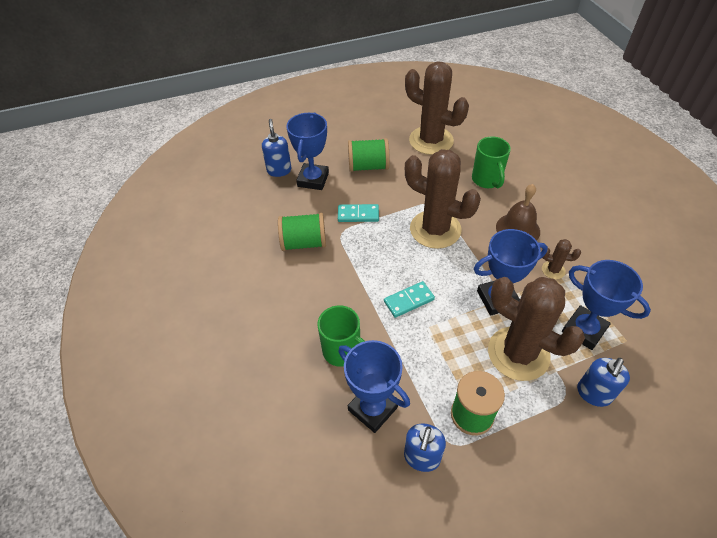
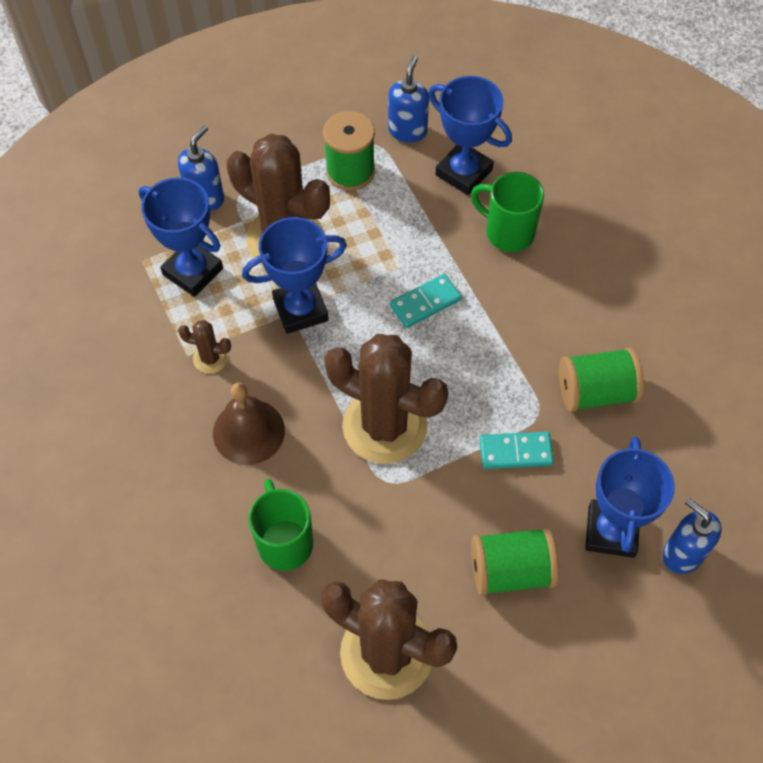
camera: 175 degrees right, 10 degrees up
blue soap dispenser [262,119,291,177] -> blue soap dispenser turned 150 degrees clockwise [663,498,721,574]

